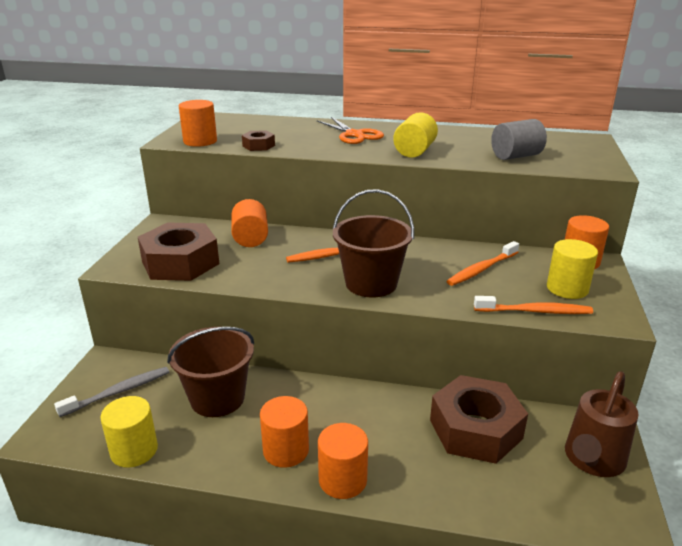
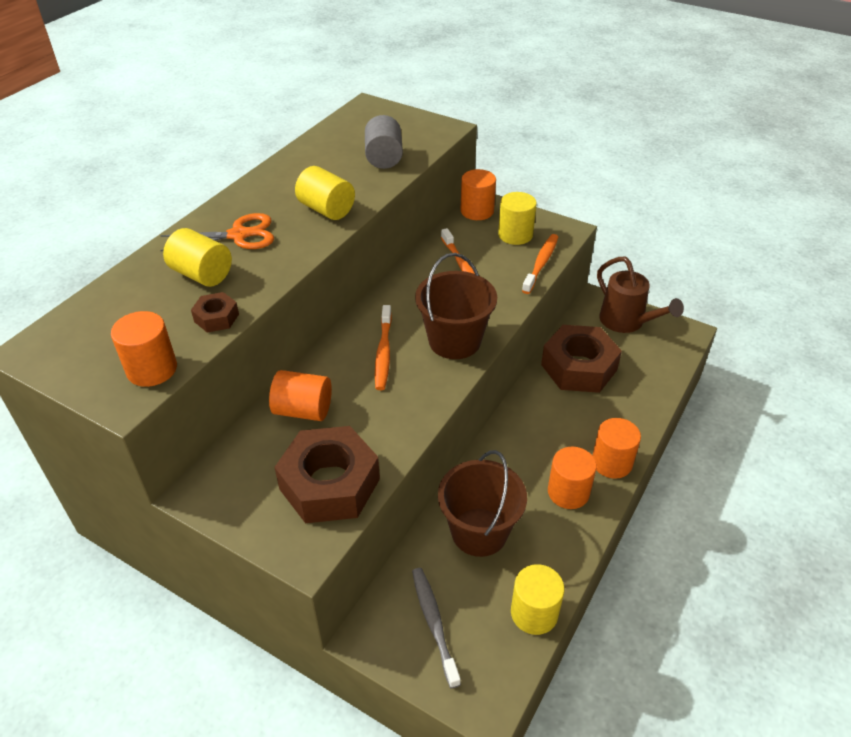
camera: 70 degrees left, 15 degrees up
none -> yellow cylinder [163,228,232,287]

